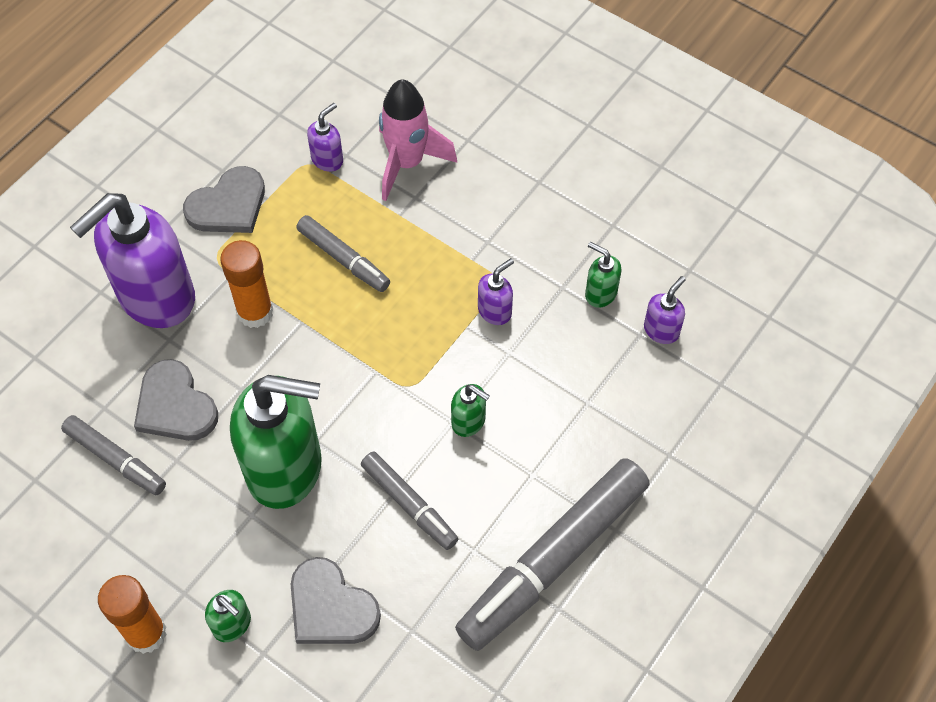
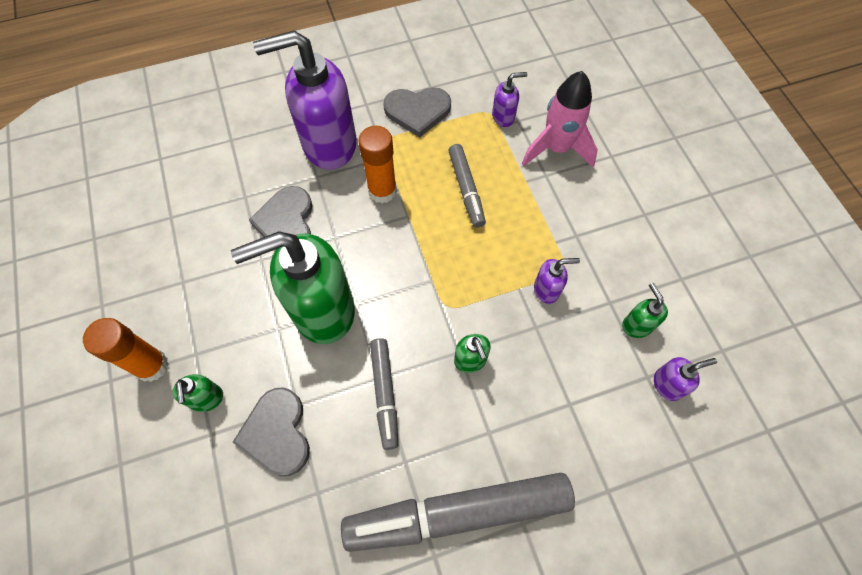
camera: 35 degrees right, 5 degrees up
grey marker [61,415,166,495] -> none
green soap dispenser [230,375,322,509] -> green soap dispenser turned 120 degrees clockwise [231,231,355,344]

